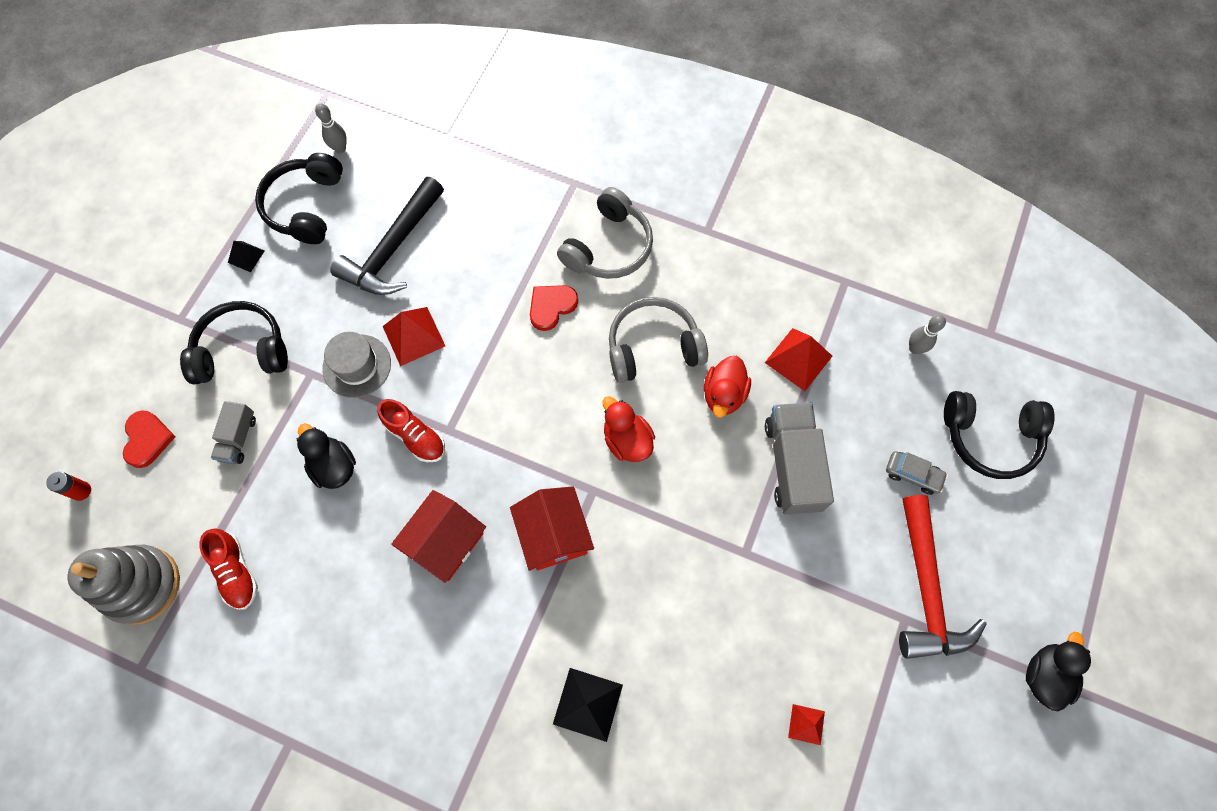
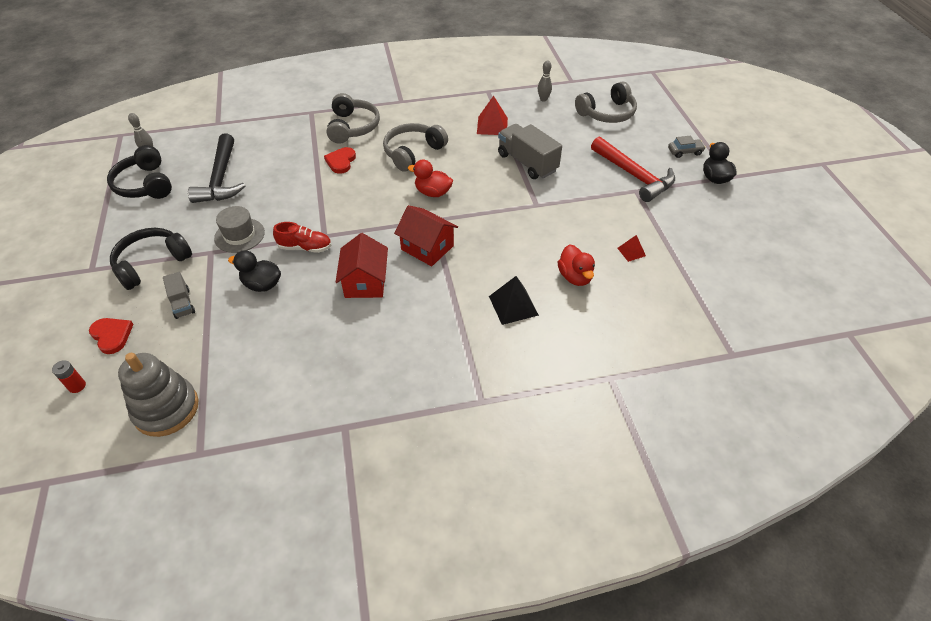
camera: 35 degrees left, 20 degrees down
red shoe [199,528,258,610] -> none
black pyramid [228,241,265,272] -> none
red pyramid [383,307,445,366] -> none
red duck [704,356,751,417] -> red duck moved to [558,244,595,286]
grey car [886,451,948,495] -> grey car moved to [668,135,706,158]
black headphones [944,391,1055,479] -> grey headphones [575,81,637,123]

